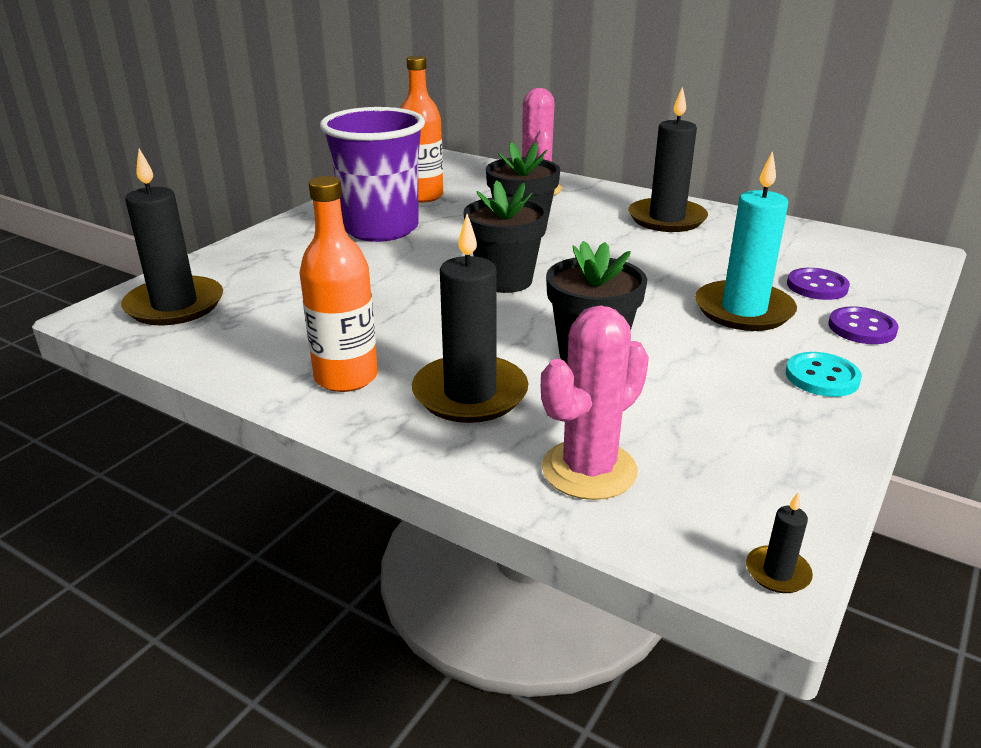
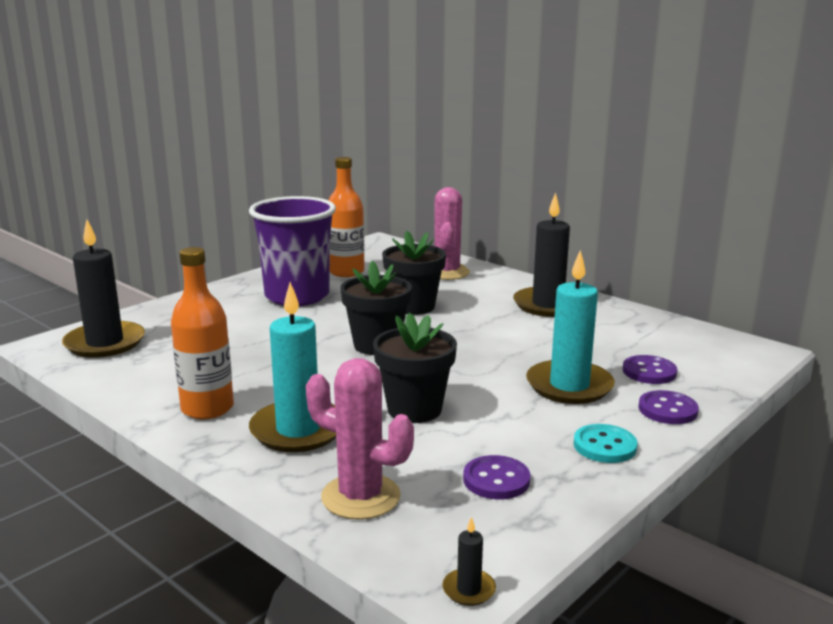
camera: 10 degrees right, 10 degrees down
black candle [412,214,529,423] -> turquoise candle [249,282,336,452]
pink cactus [541,305,649,500] -> pink cactus turned 60 degrees clockwise [306,358,414,520]
none -> purple button [463,455,531,499]

